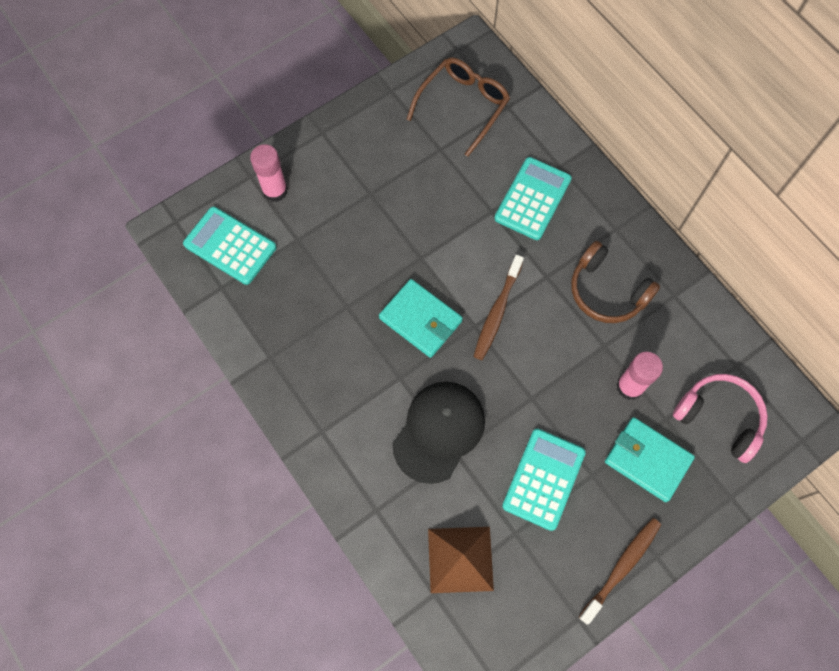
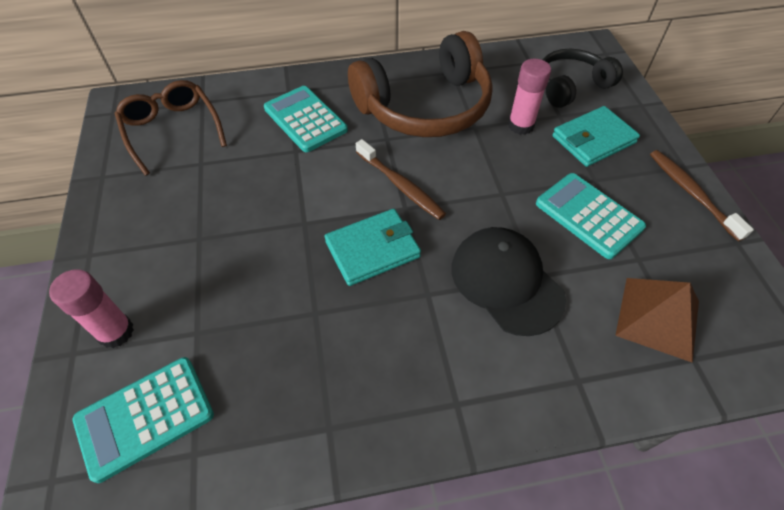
camera: 65 degrees left, 15 degrees down
brown headphones [571,241,660,323] -> brown headphones [348,31,493,137], size x1.70
pink headphones [673,374,768,463] -> black headphones [542,49,623,108]

